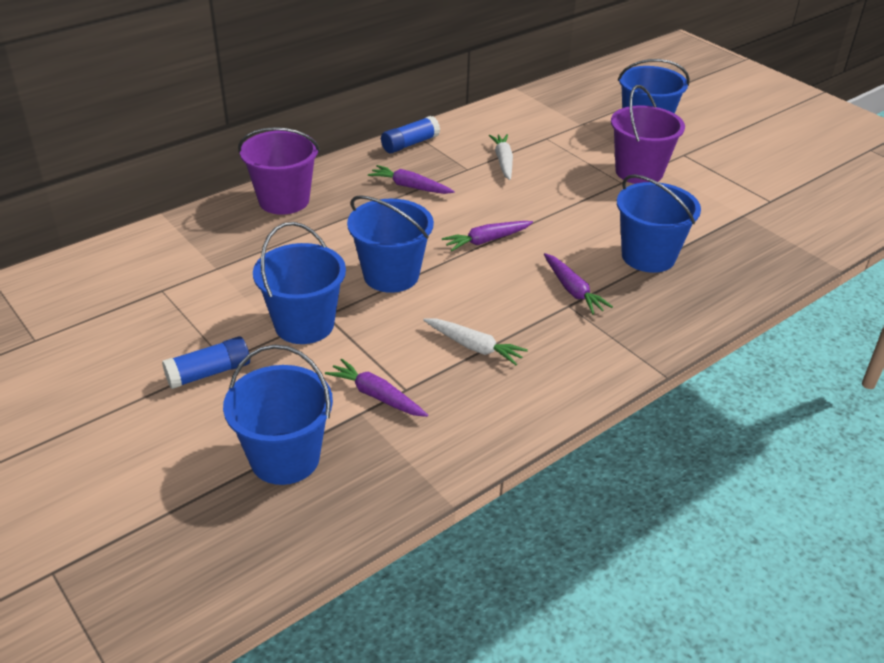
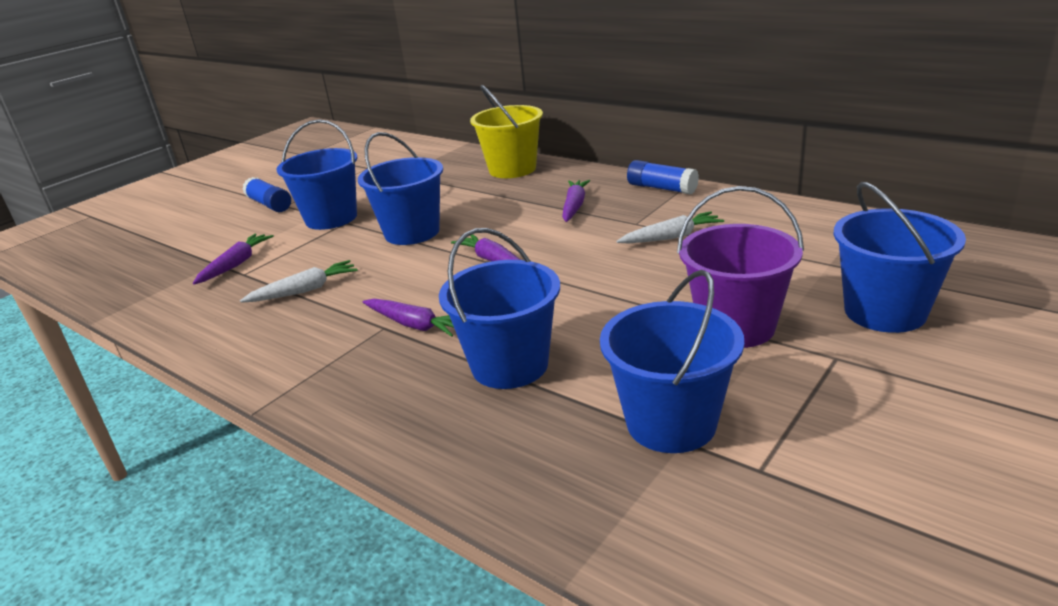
camera: 80 degrees right, 10 degrees down
blue bucket [223,344,333,485] -> blue bucket moved to [600,270,744,453]
purple bucket [238,127,320,215] -> yellow bucket [470,85,543,178]
white carrot [423,318,528,365] -> white carrot turned 135 degrees counterclockwise [240,260,358,303]
purple carrot [544,253,613,315] -> purple carrot turned 105 degrees counterclockwise [363,299,454,337]

